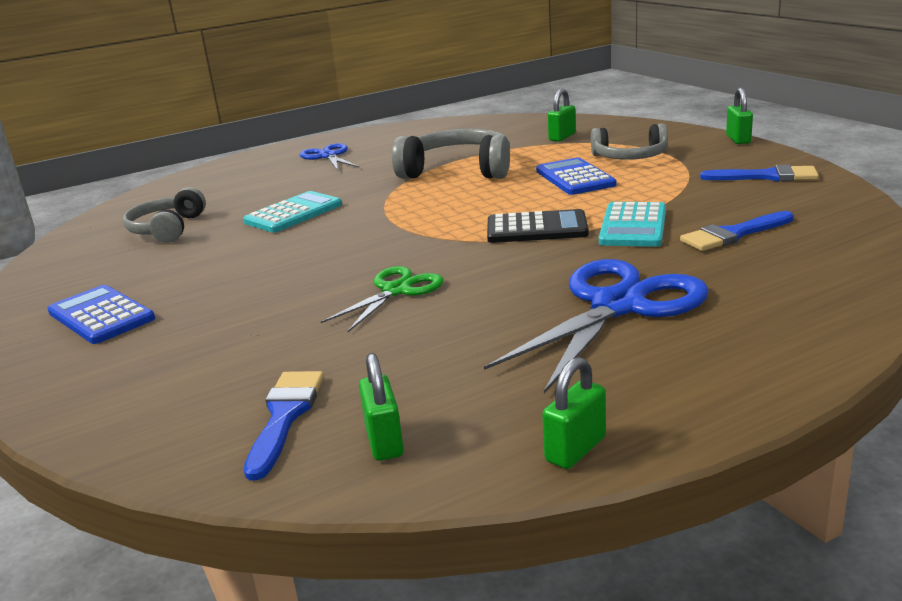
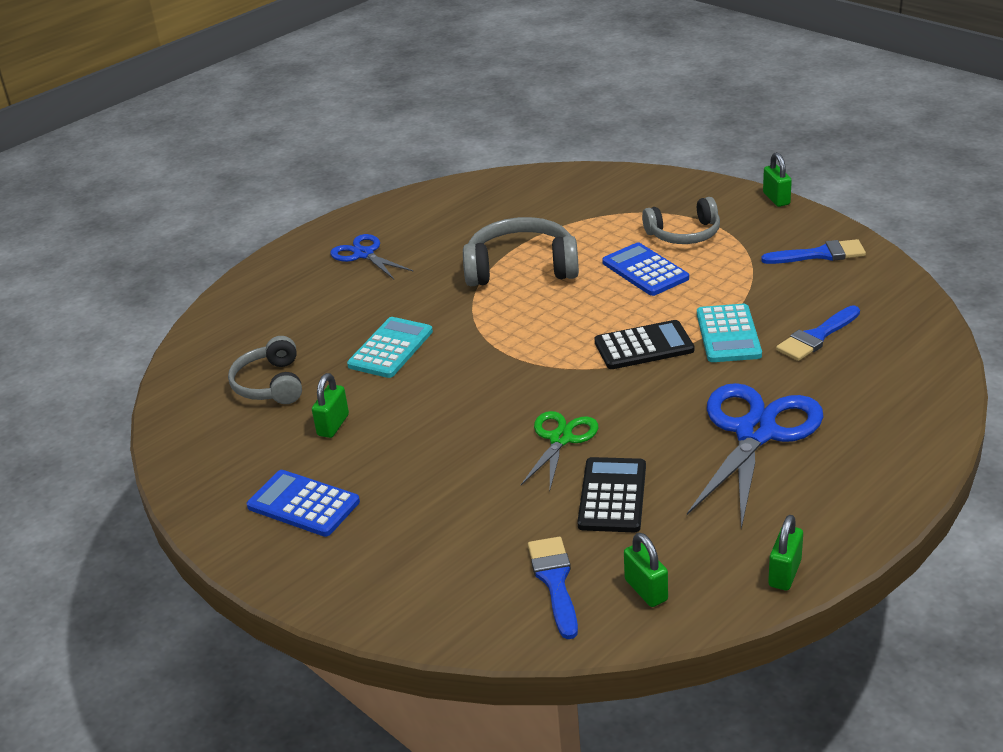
camera: 15 degrees left, 10 degrees up
green padlock [548,89,576,142] -> green padlock moved to [312,373,349,438]
none -> black calculator [577,457,646,532]

